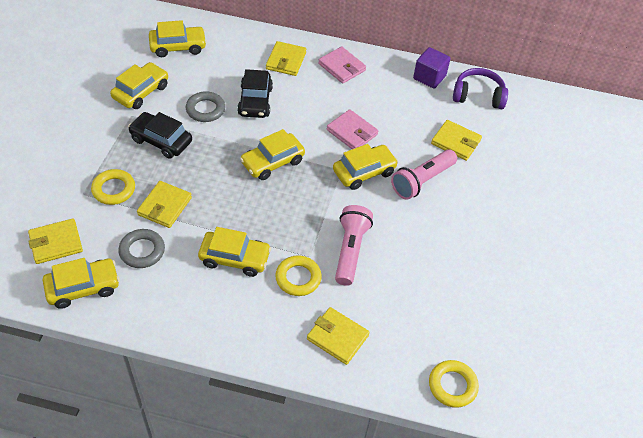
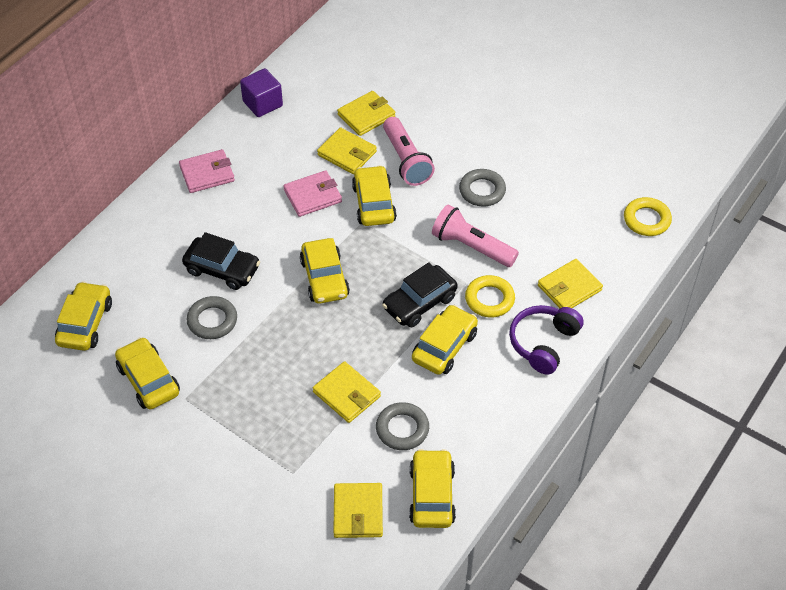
camera: 65 degrees left, 0 degrees up
yellow ring [91,169,135,205] -> none
black car [128,112,192,159] -> black car moved to [382,262,458,327]
yellow wallet [266,41,306,76] -> yellow wallet moved to [317,127,377,174]
purple headphones [453,68,508,109] -> purple headphones moved to [509,305,584,375]
none -> grey ring [459,169,506,207]

